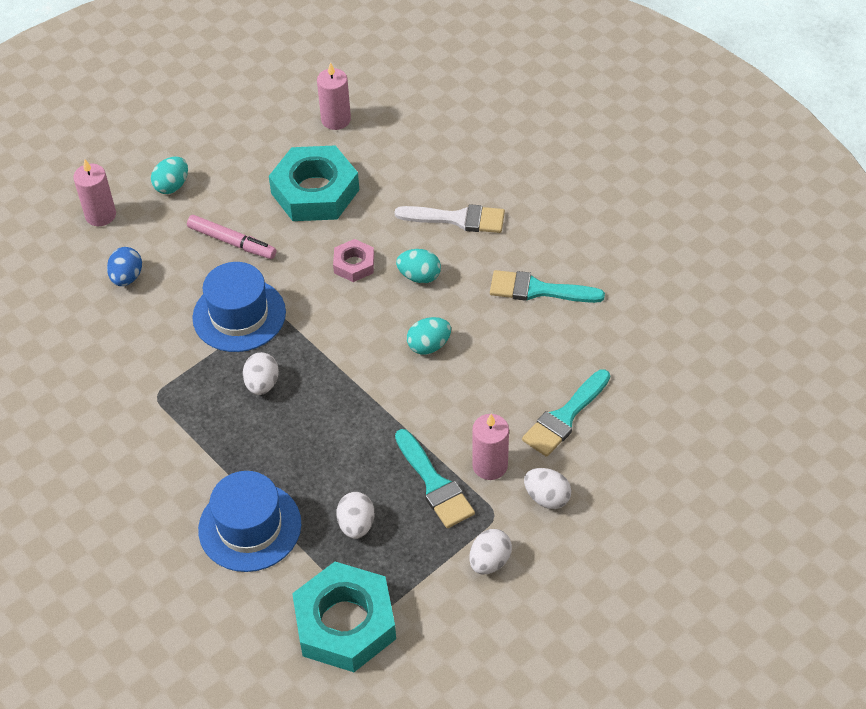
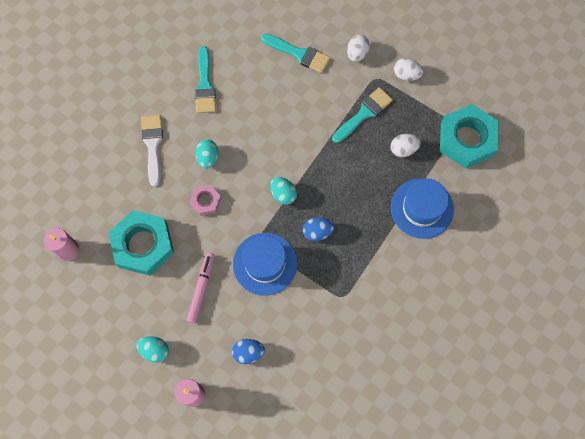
camera: 105 degrees left, 20 degrees up
white egg [243,352,279,395] -> blue egg [303,217,334,241]
turquoise egg [407,317,451,355] -> turquoise egg moved to [270,177,297,205]
pink candle [472,414,509,480] -> none

